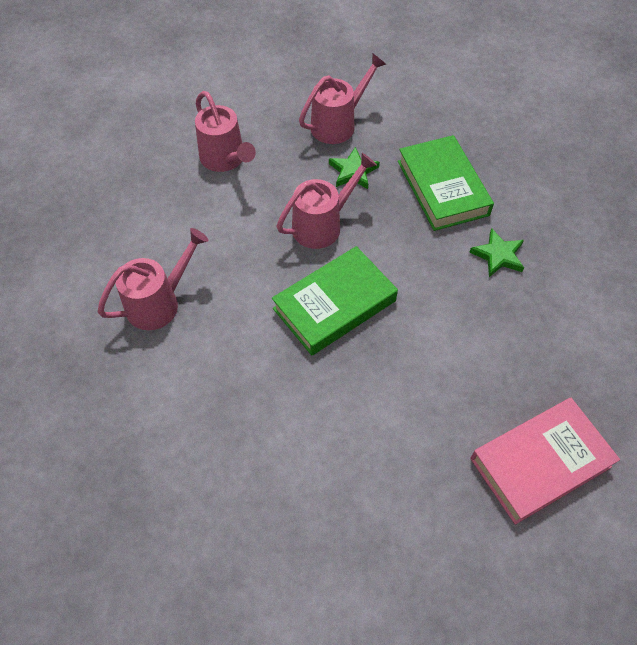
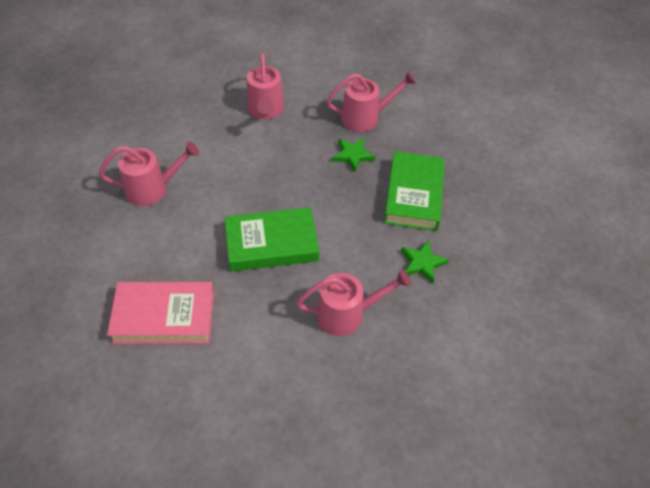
camera: 25 degrees right, 5 degrees down
pink watering can [276,153,377,249] -> pink watering can moved to [296,269,411,336]
pink book [470,398,620,525] -> pink book moved to [107,282,214,344]

